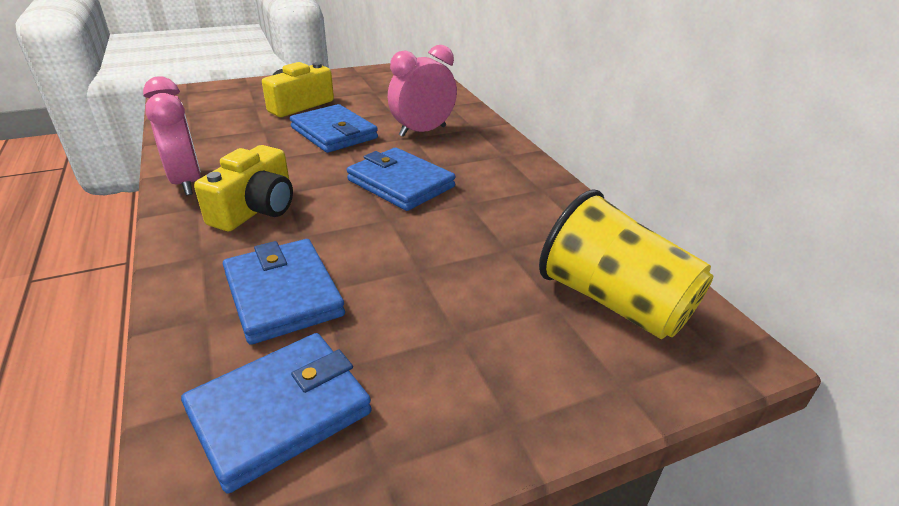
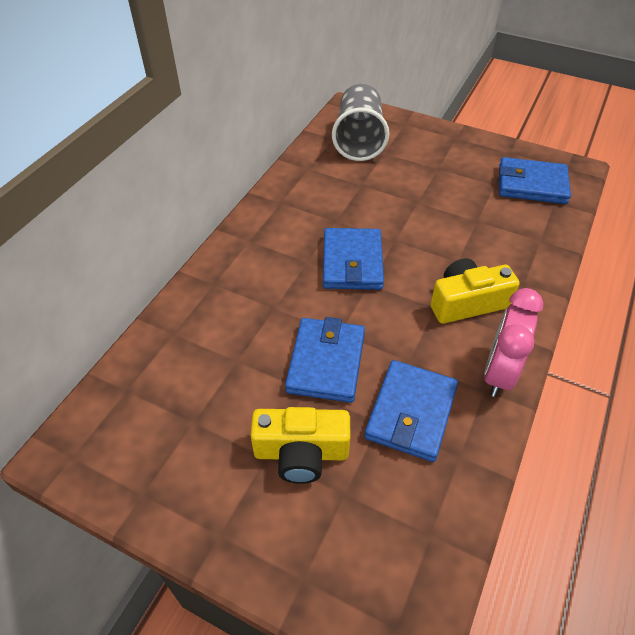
camera: 130 degrees left, 15 degrees up
blue wallet [223,239,345,345] -> blue wallet moved to [364,360,458,462]
pink clock [388,45,457,137] -> none
yellow cup [539,189,713,339] -> grey cup [332,84,389,161]

